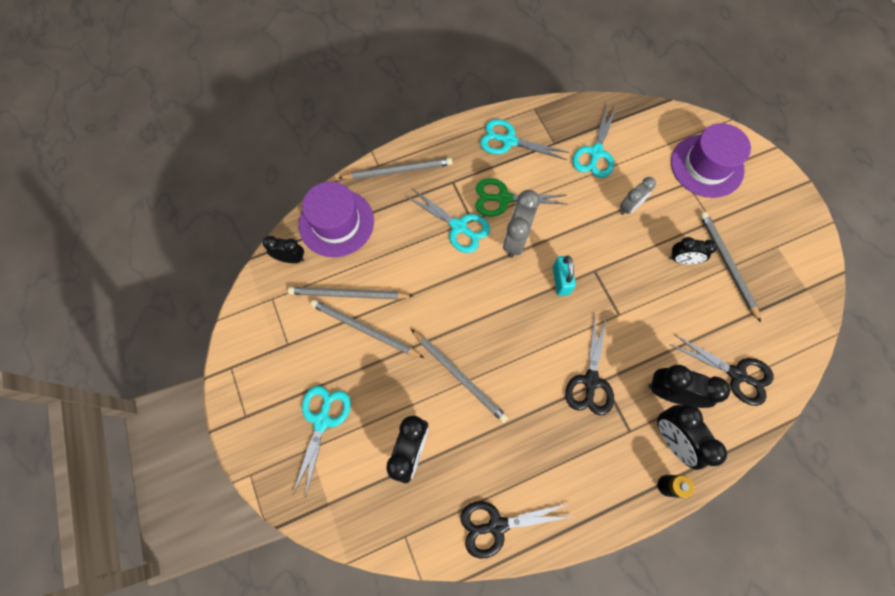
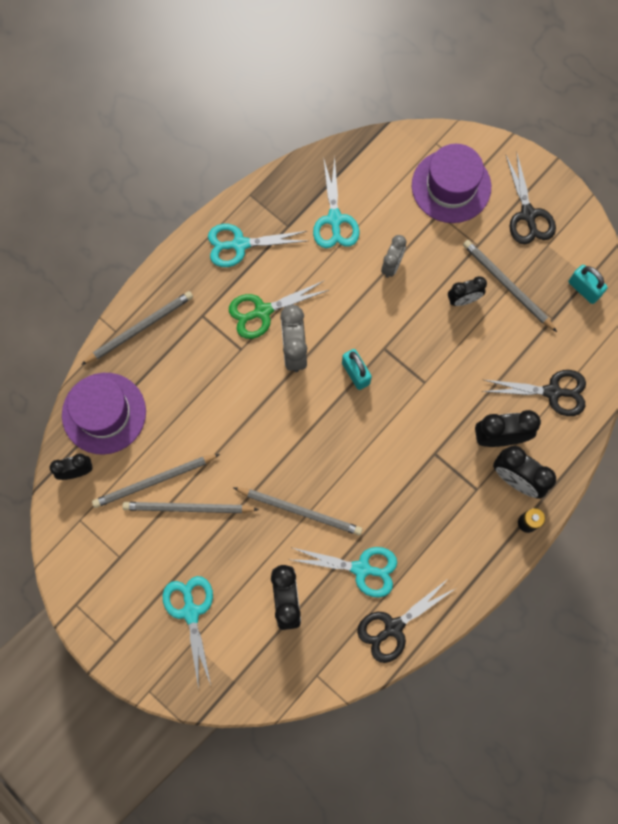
camera: 25 degrees left, 5 degrees up
turquoise scissors [406,188,490,253] -> turquoise scissors moved to [292,547,397,598]
black scissors [565,315,614,416] -> black scissors moved to [506,154,556,244]
none -> turquoise padlock [569,265,608,304]

